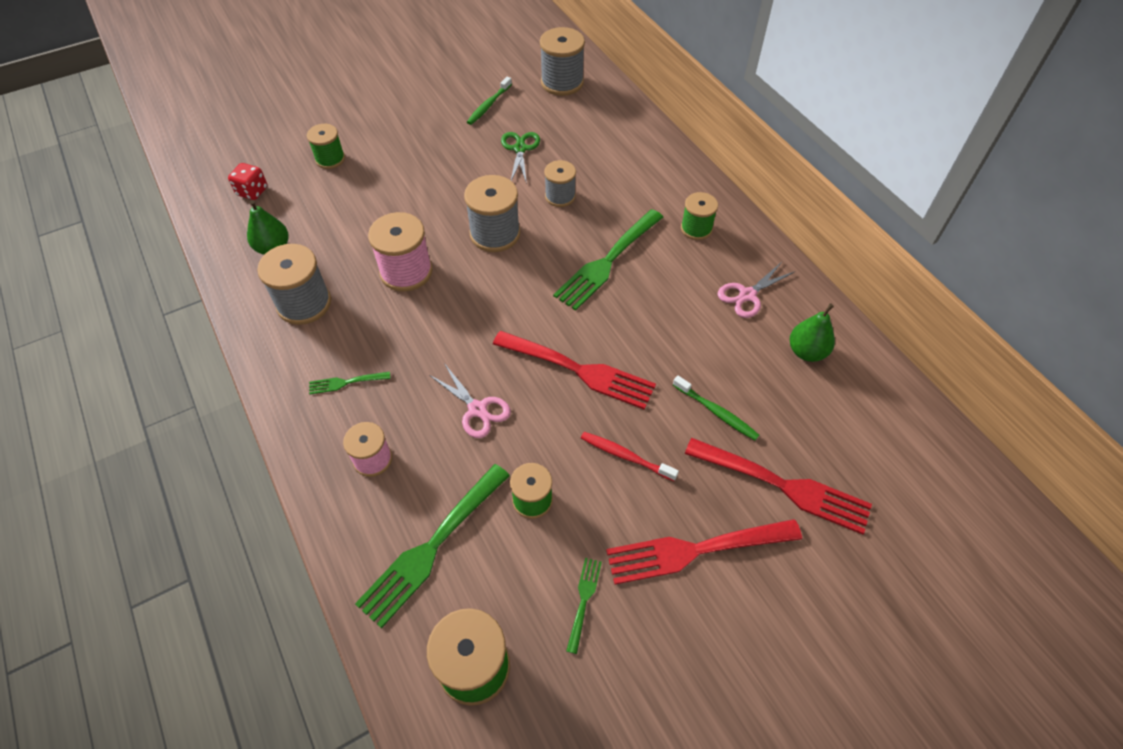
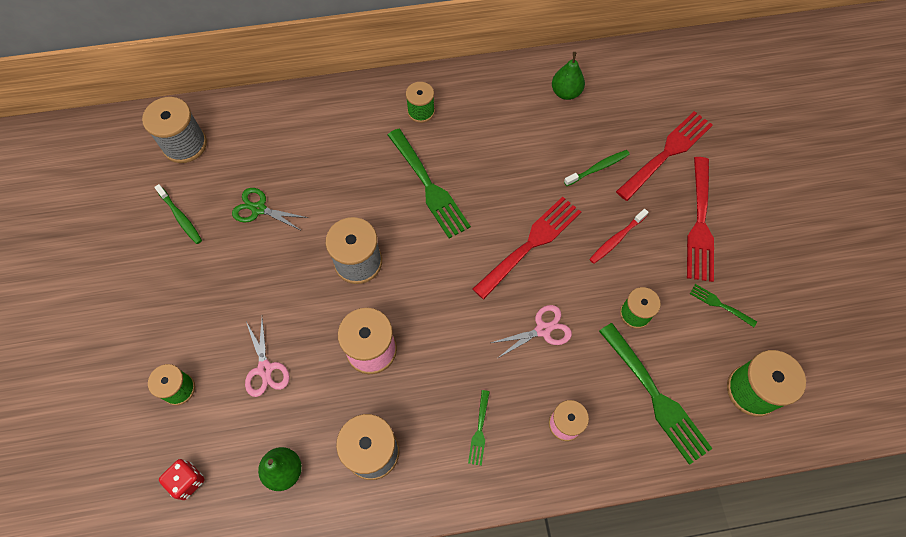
camera: 70 degrees left, 10 degrees up
grey spool [544,160,576,207] -> none
pink scissors [717,262,794,318] -> pink scissors moved to [245,318,290,397]

